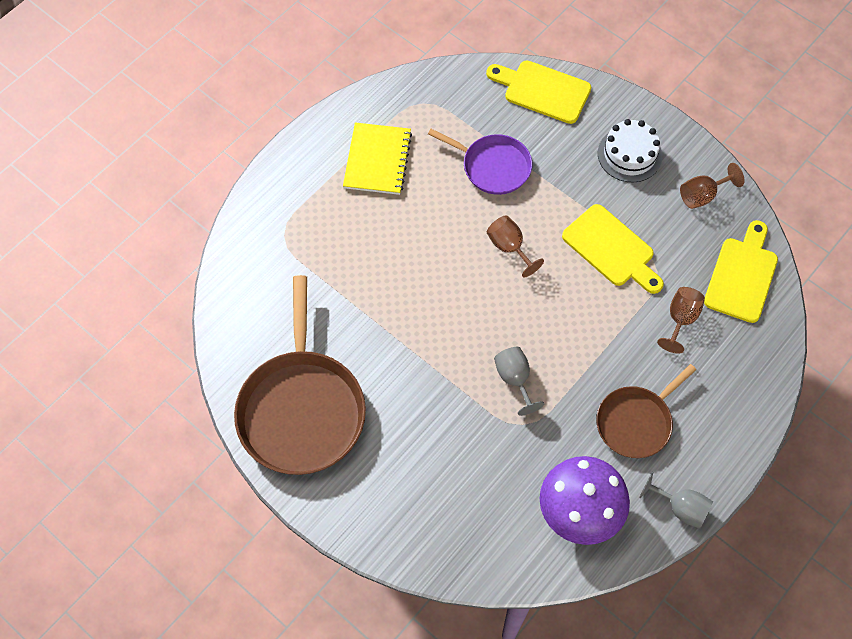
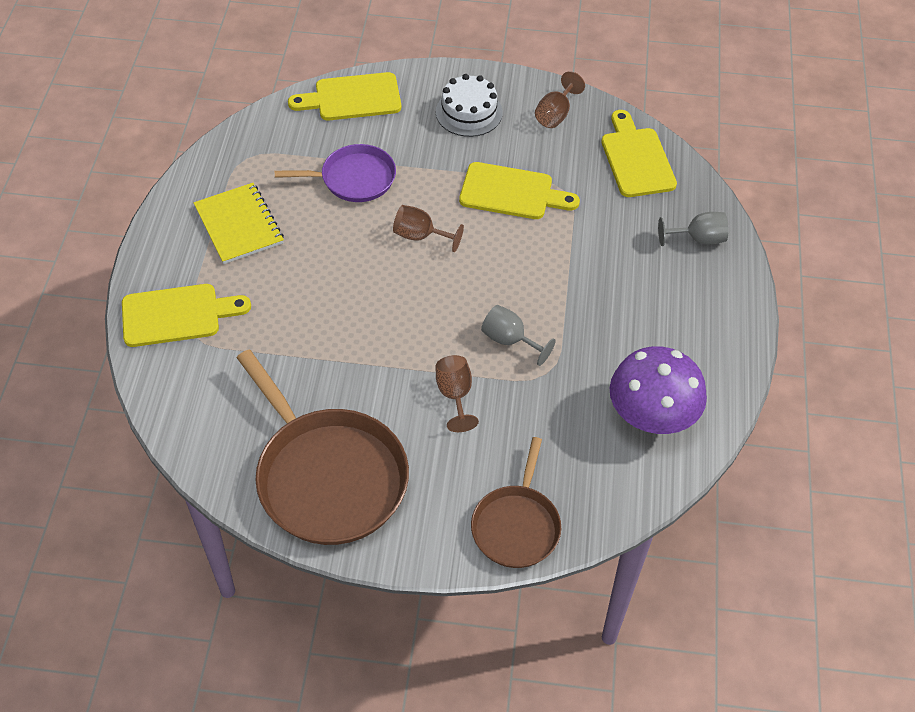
camera: 35 degrees left, 10 degrees down
brown pan [596,364,696,458] -> brown pan moved to [471,437,561,568]
grey goblet [639,472,713,529] -> grey goblet moved to [658,212,728,246]
brown goblet [657,287,705,354] -> brown goblet moved to [436,355,479,432]
none -> yellow cutting board [122,284,251,347]

